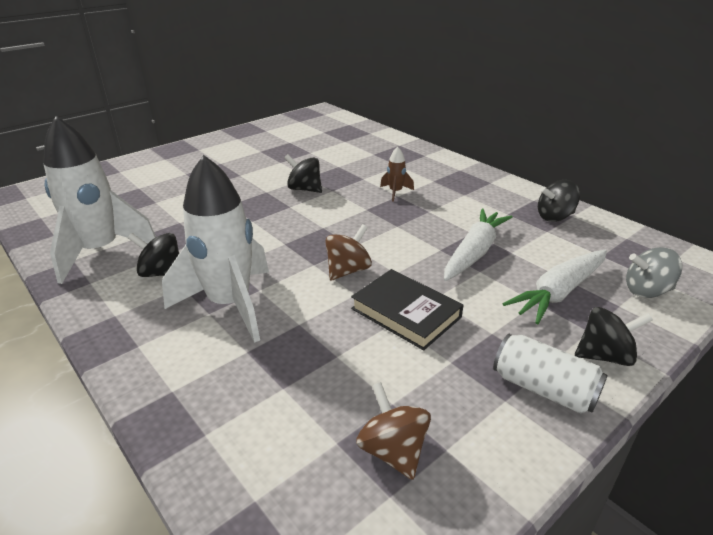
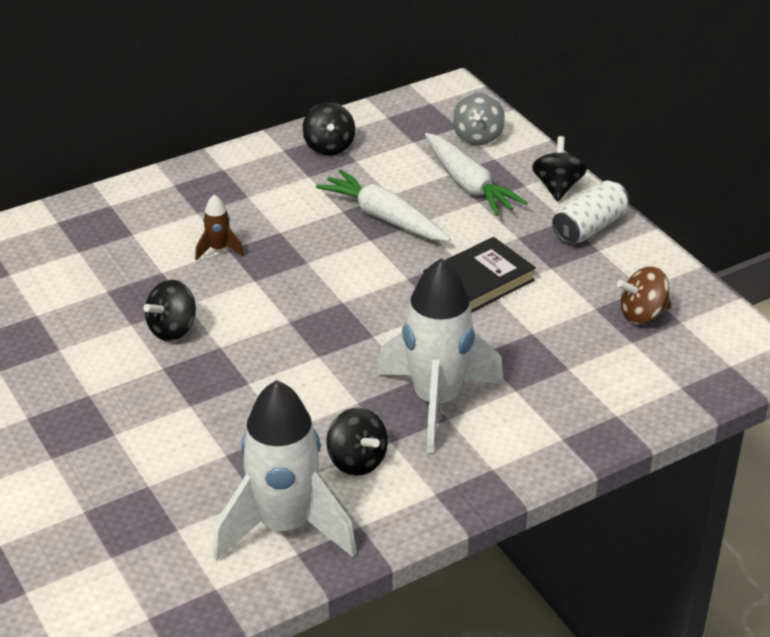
camera: 80 degrees left, 5 degrees up
black spinning top [128,233,179,277] -> black spinning top turned 60 degrees counterclockwise [326,408,388,476]
brown spinning top [325,224,372,280] -> none

